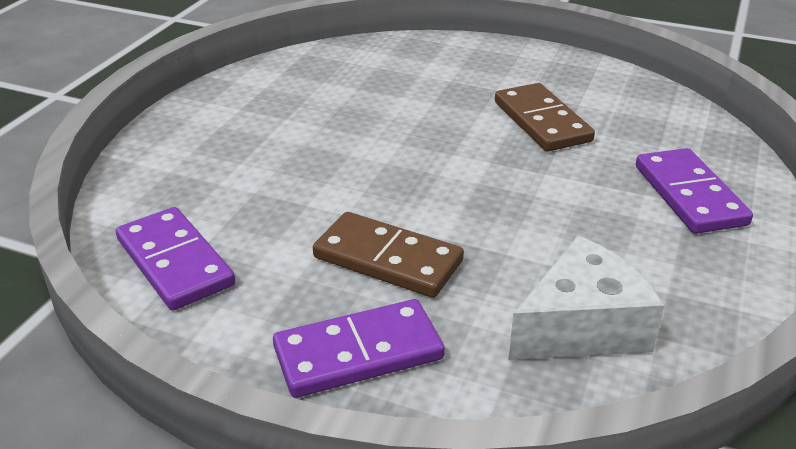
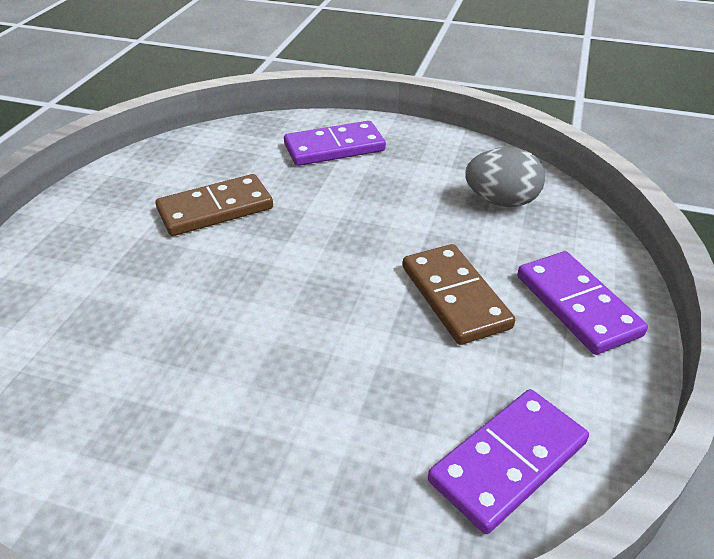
camera: 95 degrees left, 5 degrees up
brown domino [313,212,464,298] -> brown domino turned 45 degrees counterclockwise [403,244,515,345]
white cheese [508,236,665,360] -> grey egg [465,147,545,207]

